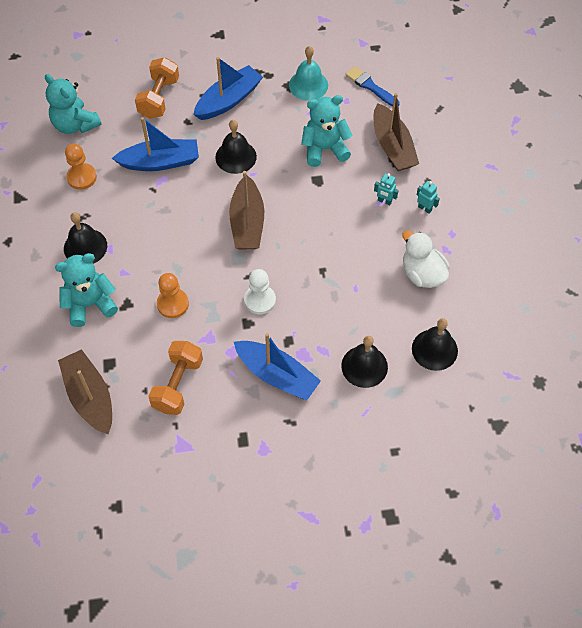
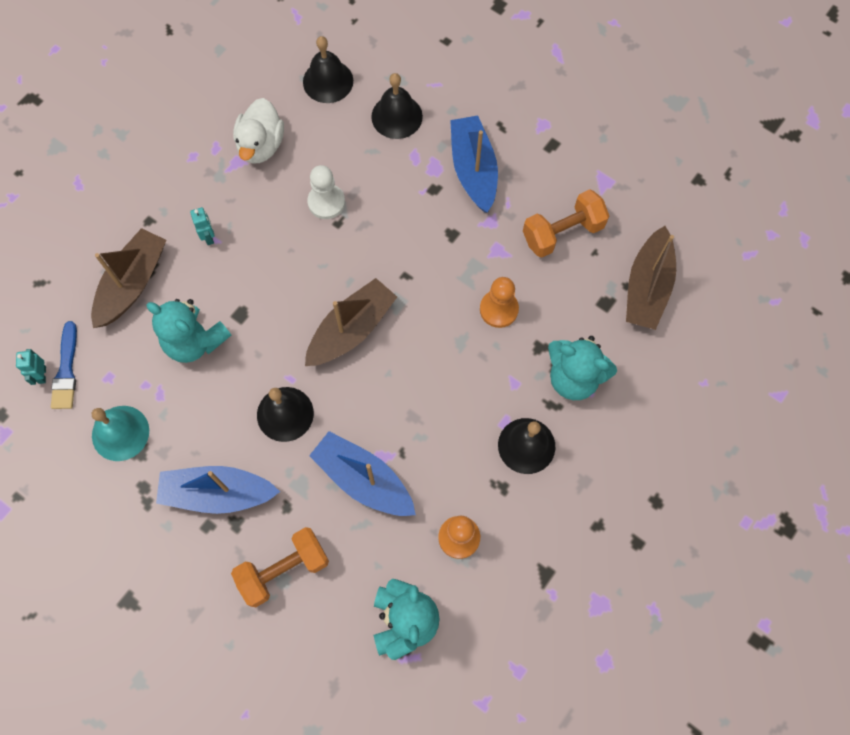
camera: 135 degrees left, 10 degrees up
white pawn [244,269,276,314] -> white pawn moved to [307,165,345,219]
turquoise robot [417,181,440,214] -> turquoise robot moved to [16,349,46,385]

